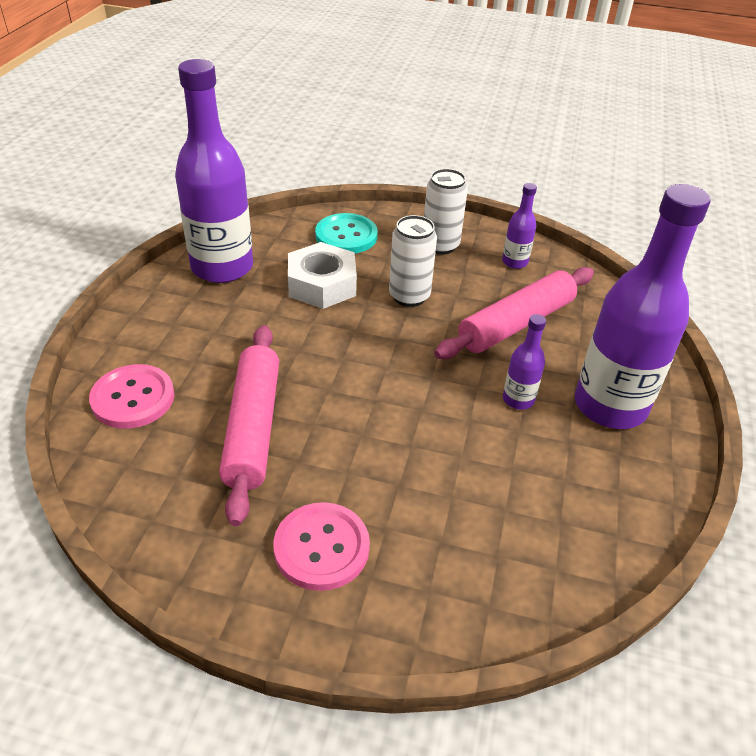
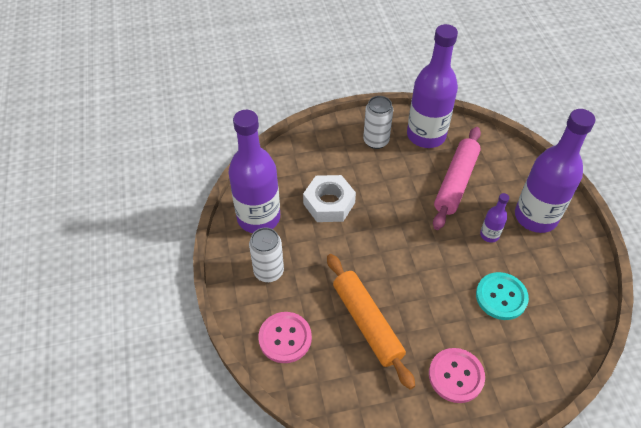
camera: 25 degrees left, 10 degrees up
pink rolling pin [219,325,279,526] -> orange rolling pin [327,254,415,389]
turquoise button [315,213,378,253] -> turquoise button moved to [476,272,529,320]
white can [389,215,437,307] -> white can moved to [249,227,284,282]
purple bottle [502,183,537,269] -> purple bottle [407,24,458,148], size x2.27

